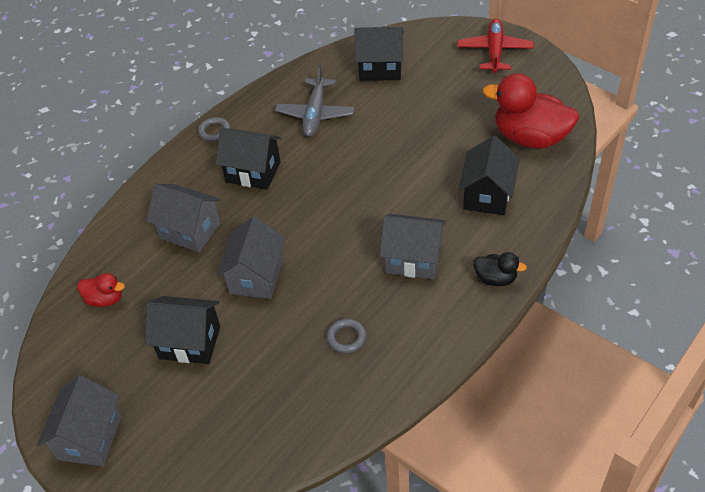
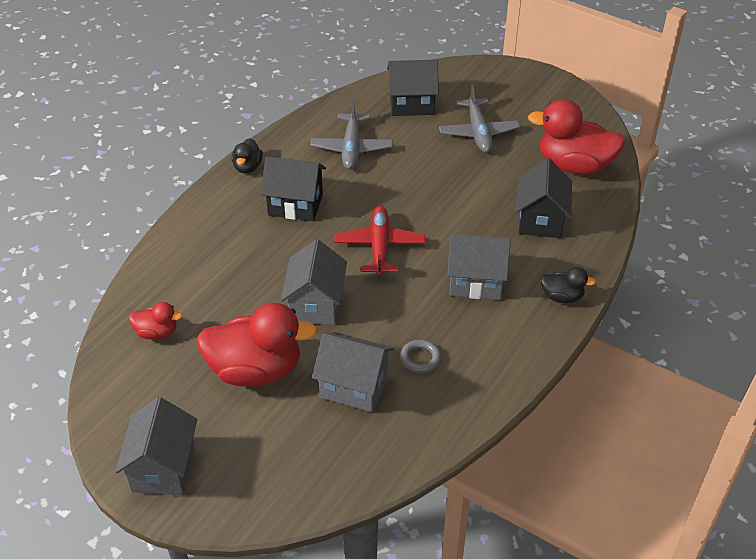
camera: 10 degrees left, 5 degrees down
black house [145,296,220,364] -> red duck [196,303,318,387]
grey house [146,184,221,252] -> grey house moved to [312,332,394,412]
grey ring [198,117,230,142] -> black duck [232,138,263,173]
red plane [457,18,534,73] -> red plane moved to [334,206,425,276]
none -> grey plane [439,84,520,153]

